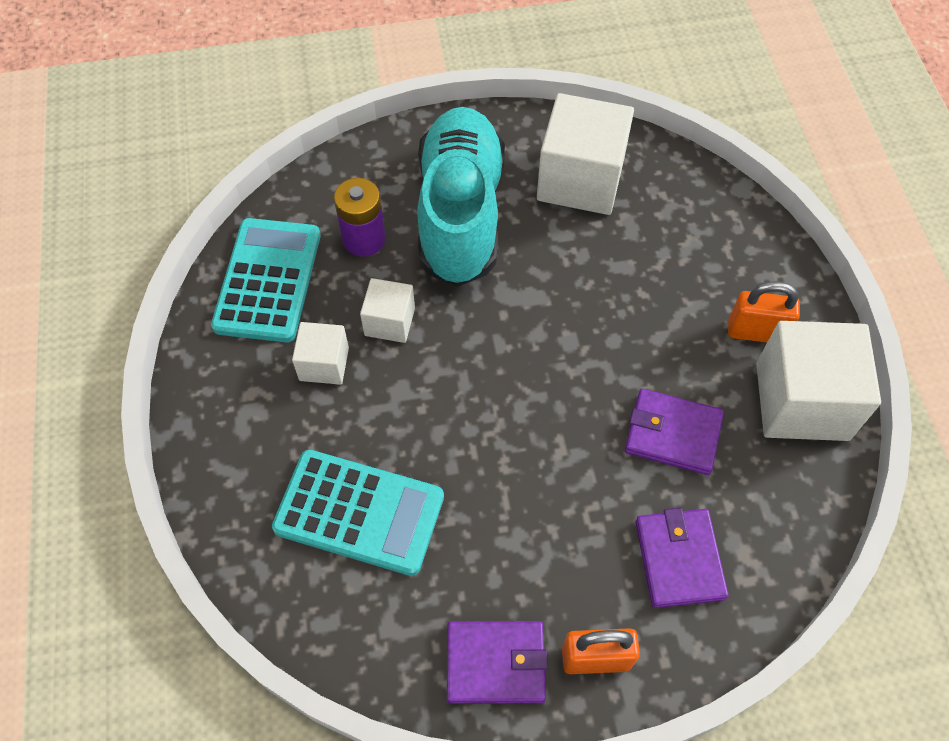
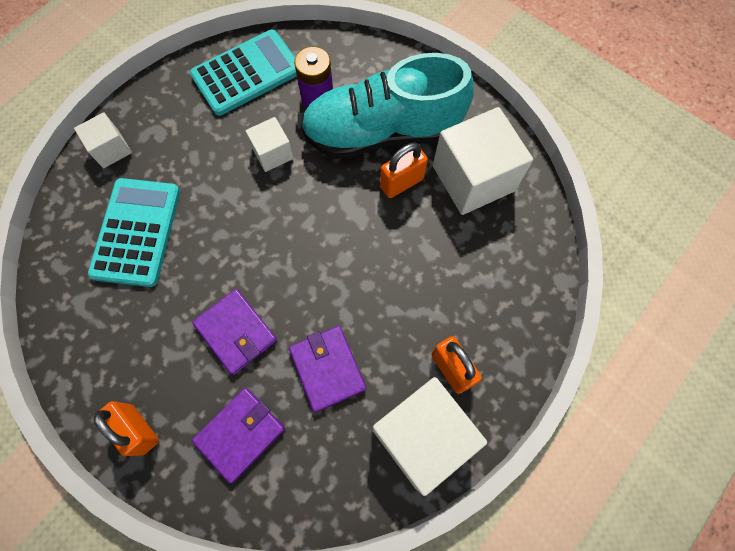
camera: 50 degrees right, 10 degrees up
turquoise calculator [272,450,444,576] -> turquoise calculator turned 150 degrees counterclockwise [88,178,180,287]
white cube [292,322,349,385] -> white cube moved to [74,112,132,168]
turquoise shoe [417,107,505,287] -> turquoise shoe turned 150 degrees counterclockwise [301,53,474,159]
purple wallet [447,621,548,704] -> purple wallet moved to [192,289,277,375]
none -> orange padlock [380,143,428,198]

